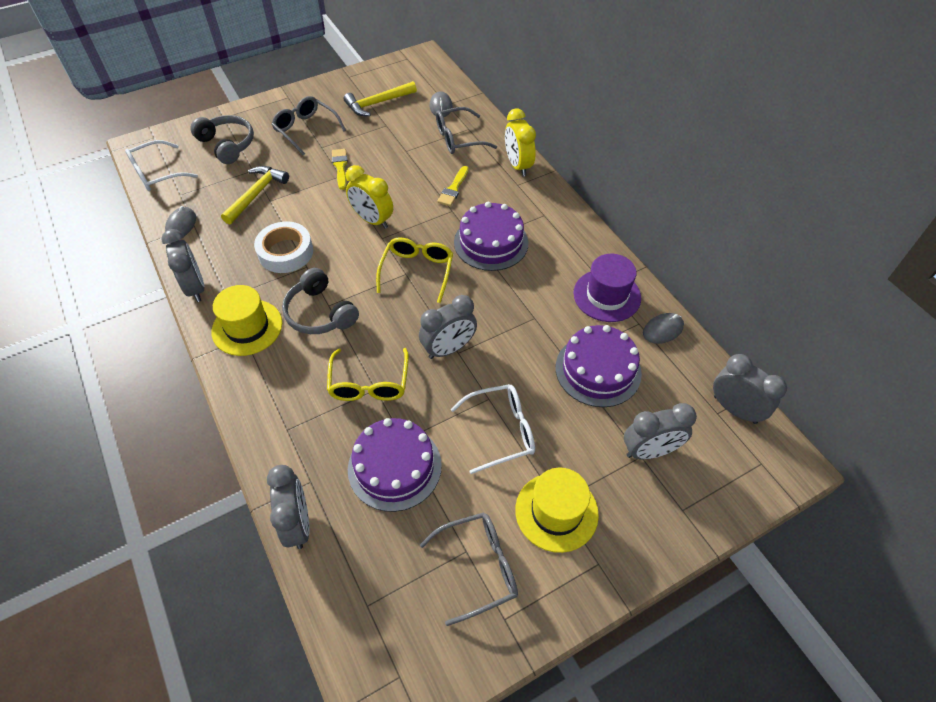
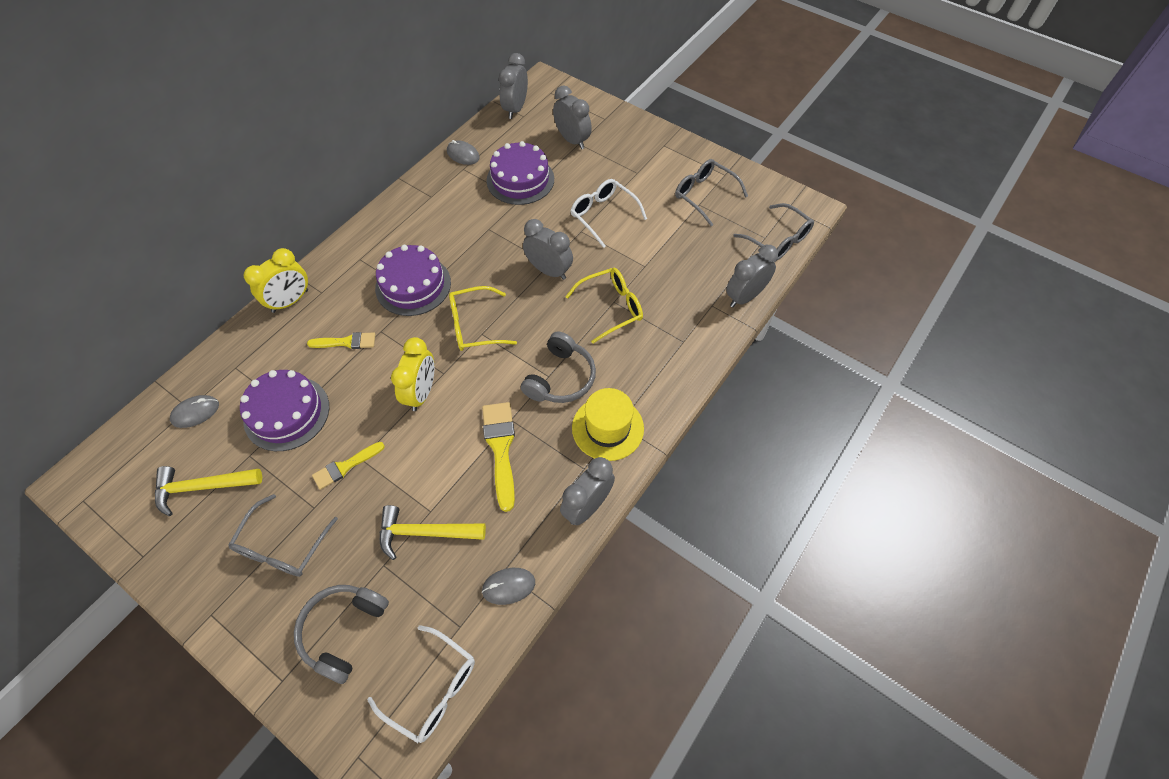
camera: 115 degrees left, 5 degrees up
white tape [254,221,313,273] -> yellow brush [482,402,515,512]
yellow hammer [344,81,417,116] -> yellow hammer turned 135 degrees clockwise [155,466,262,516]
purple cake [348,418,442,512] -> purple cake moved to [240,370,329,451]
grey glasses [436,107,497,154] -> grey glasses moved to [734,203,814,260]
yellow hat [515,468,599,553] -> none
purple hat [573,254,641,322] -> none

